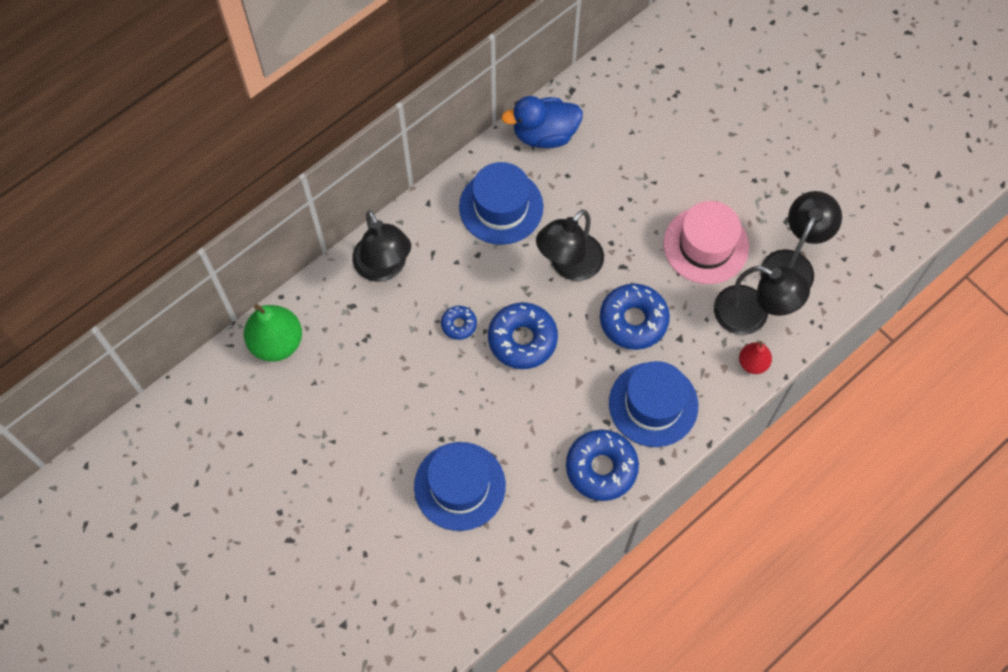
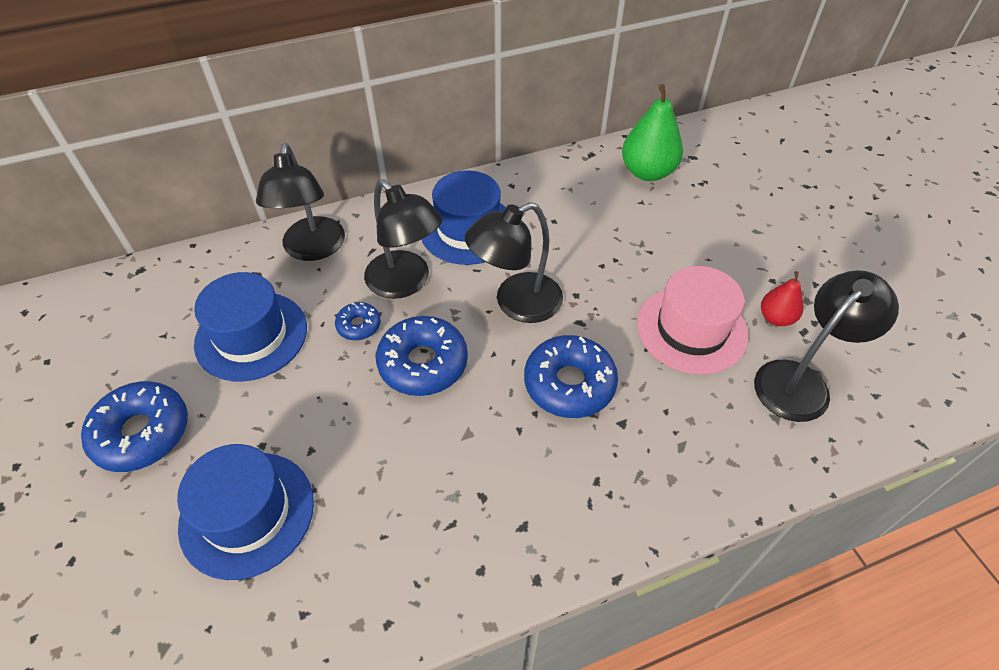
camera: 20 degrees right, 15 degrees down
green pear [244,304,302,362] -> green pear moved to [622,84,683,181]
blue duck [501,96,583,148] -> none
blue donut [566,430,639,501] -> blue donut moved to [81,381,188,472]
blue hat [609,361,698,447] -> blue hat moved to [194,272,307,382]
black lamp [714,266,810,335] -> black lamp moved to [364,179,442,299]
red pear [739,341,772,374] -> red pear moved to [761,271,803,326]

